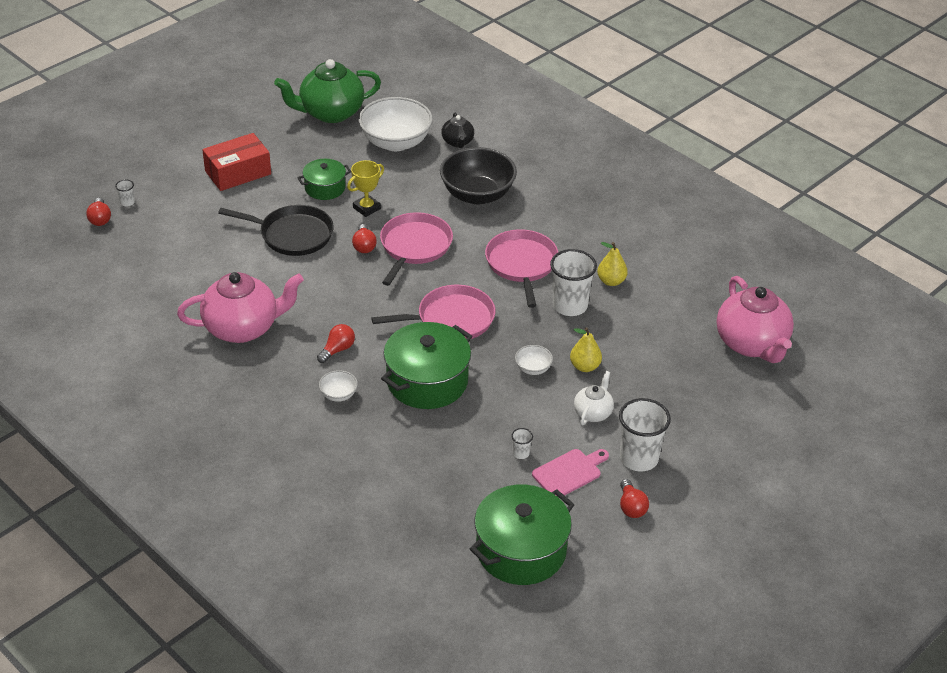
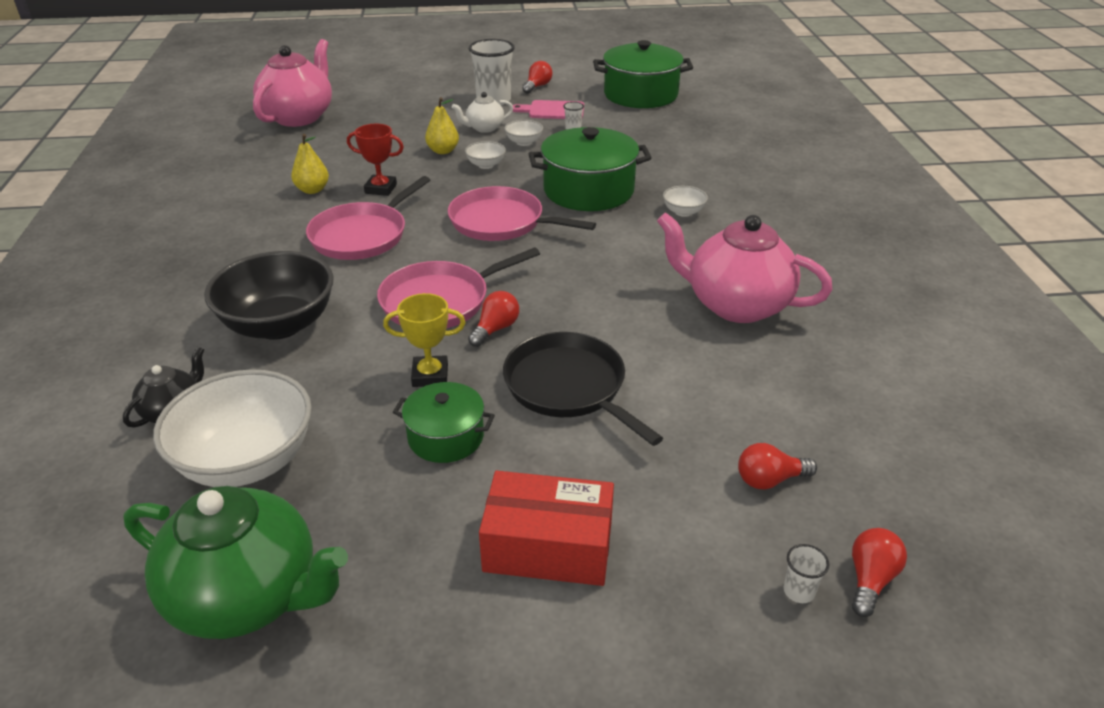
camera: 140 degrees left, 5 degrees down
red light bulb [317,324,355,363] -> red light bulb moved to [738,443,817,490]
white cup [550,249,597,316] -> red trophy [347,124,404,196]
none -> white bowl [504,120,543,146]

